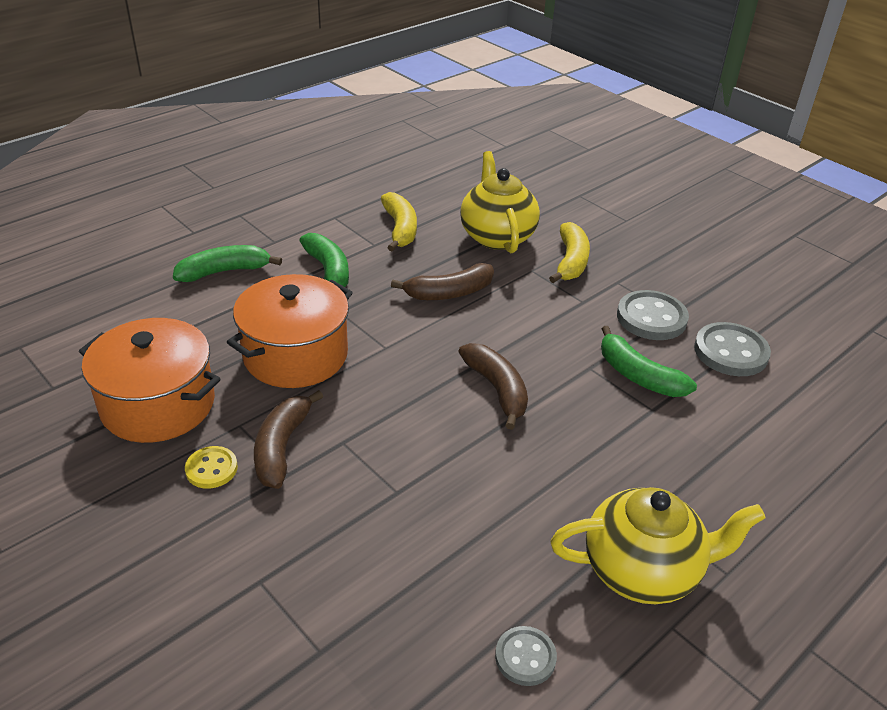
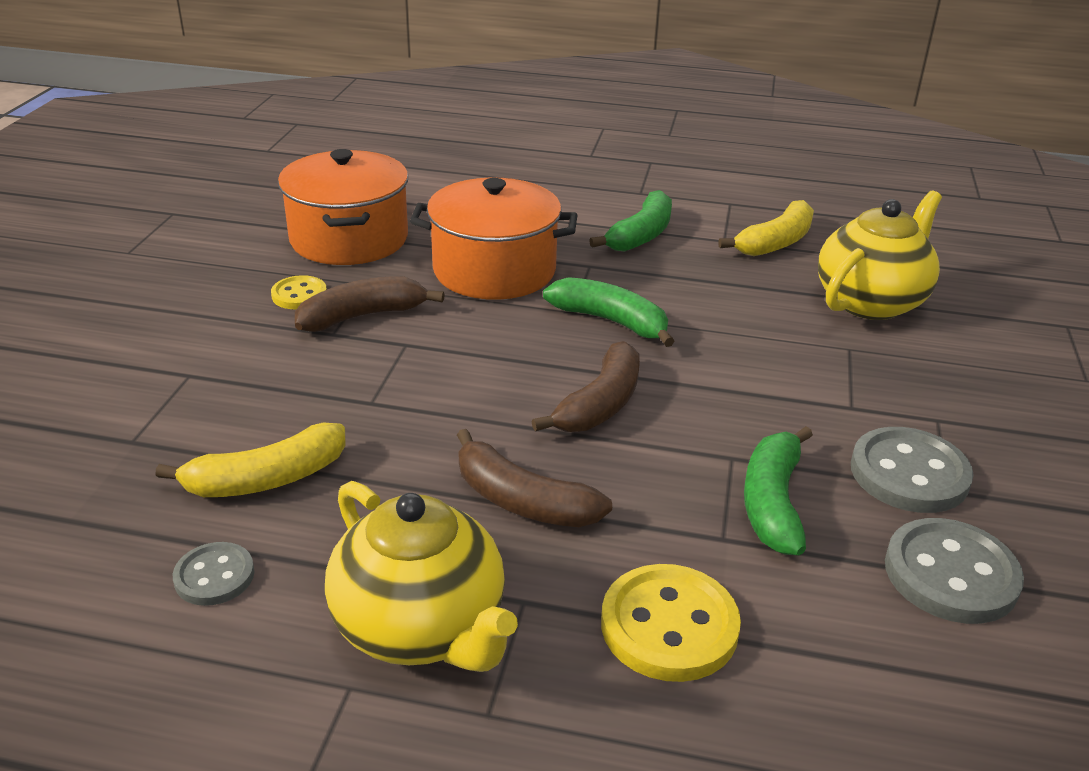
camera: 55 degrees right, 5 degrees down
green banana [173,245,282,282] -> green banana moved to [543,277,675,347]
brown banana [391,263,494,300] -> brown banana moved to [457,429,612,527]
yellow banana [549,222,590,283] -> yellow banana moved to [155,423,346,497]
none -> yellow button [601,564,741,682]

